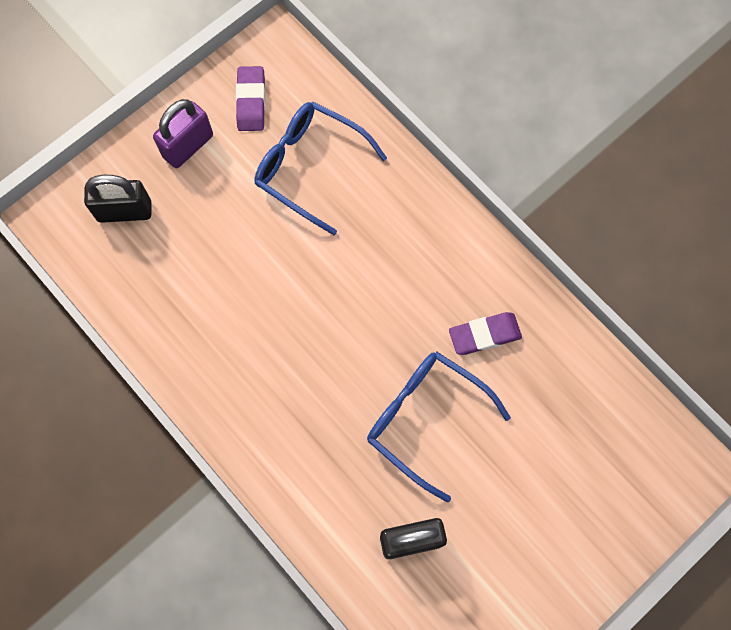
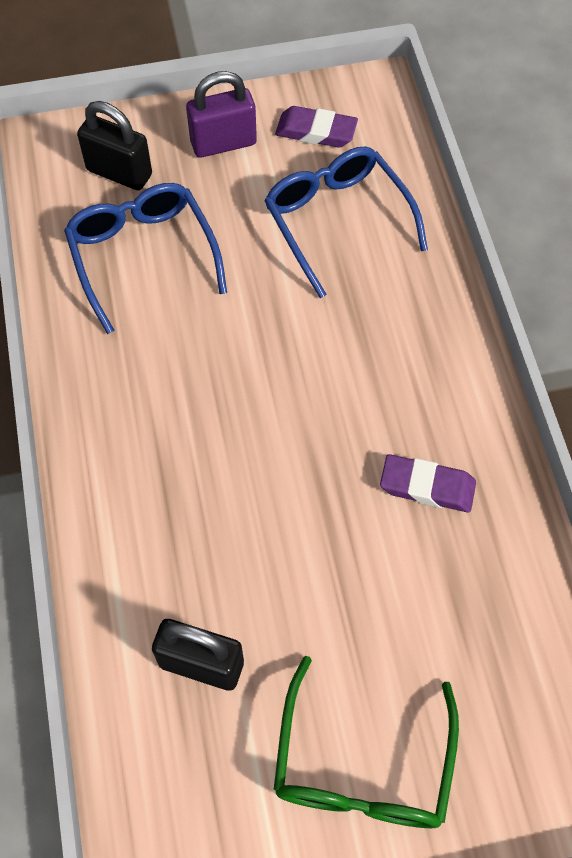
camera: 30 degrees right, 10 degrees down
purple eraser [236,66,265,131] -> purple eraser turned 75 degrees clockwise [275,106,358,148]
blue glasses [367,352,511,502] -> blue glasses moved to [64,183,227,334]
none -> green glasses [273,656,459,828]

